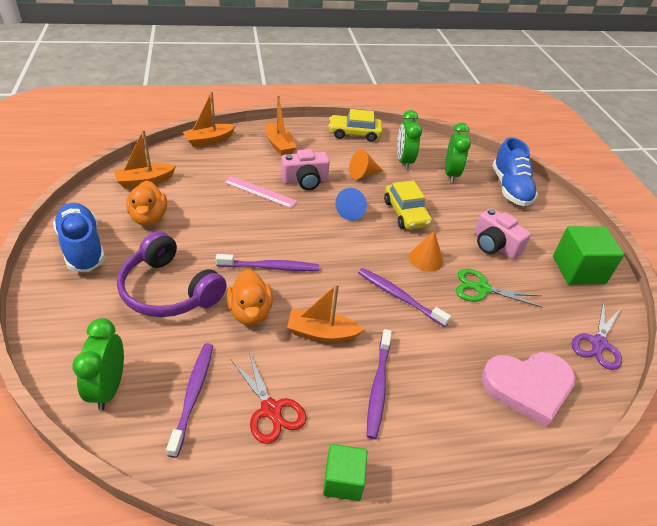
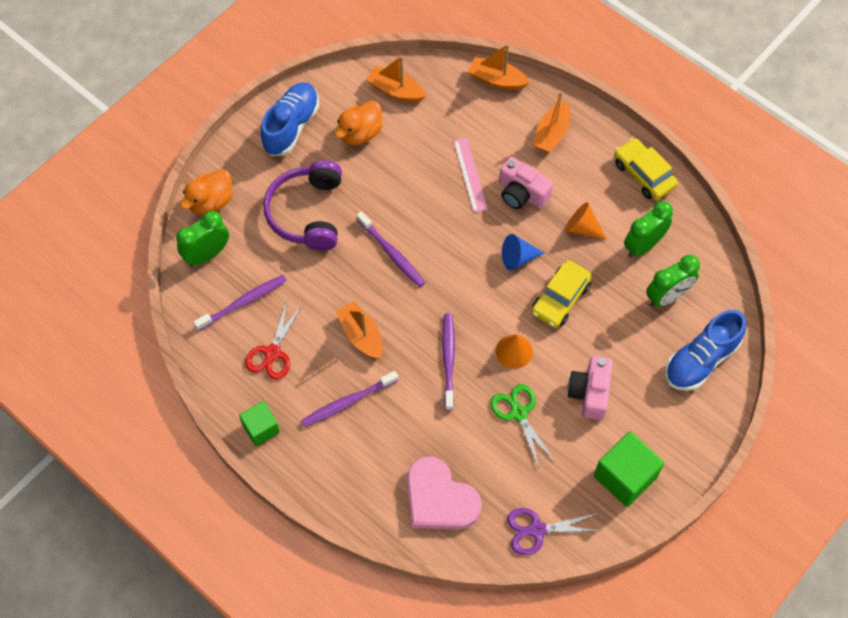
camera: 55 degrees right, 20 degrees up
orange duck [227,269,273,326] -> orange duck moved to [180,169,232,215]

